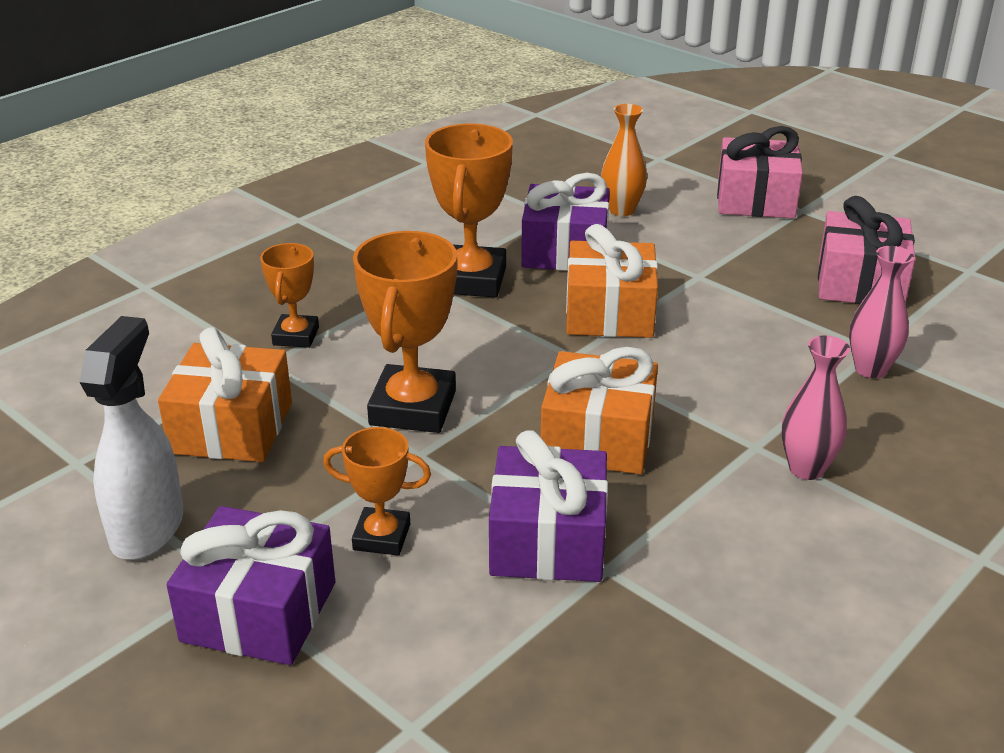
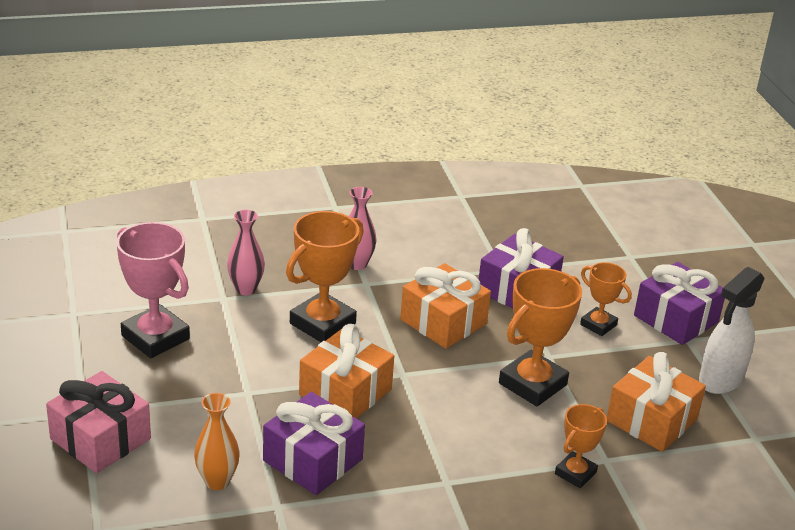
camera: 150 degrees left, 0 degrees up
orange trophy [425,124,513,298] -> orange trophy moved to [286,211,364,342]
pink gift [818,196,915,304] -> pink trophy [116,222,190,358]

